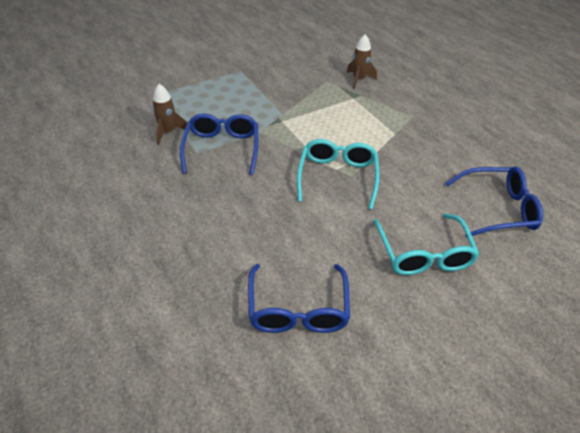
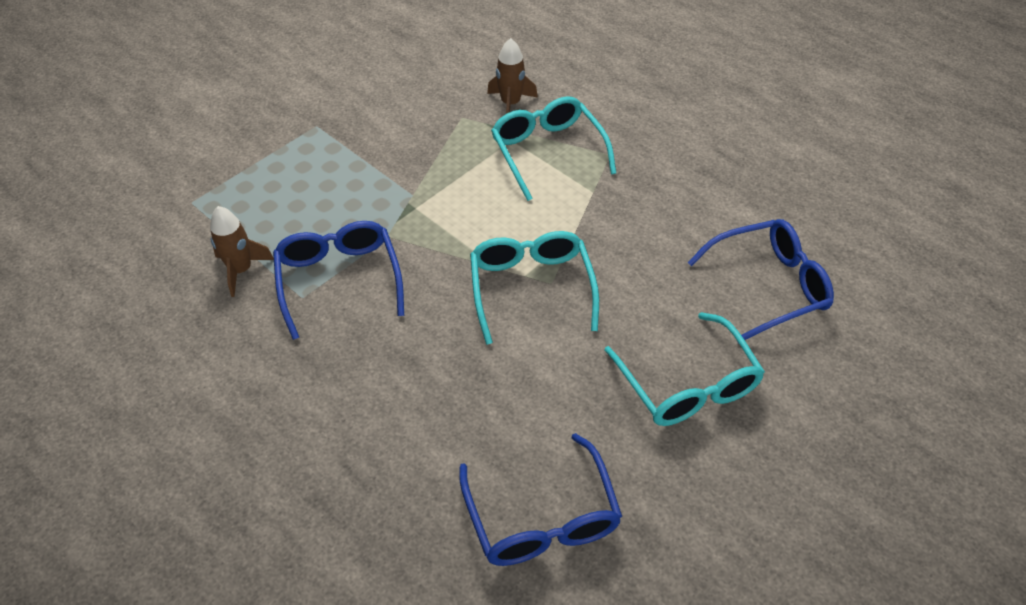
camera: 15 degrees left, 5 degrees up
none -> turquoise glasses [491,96,616,201]

